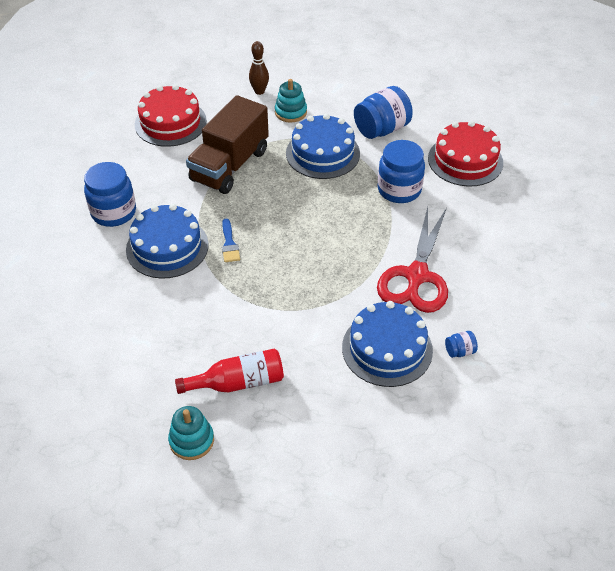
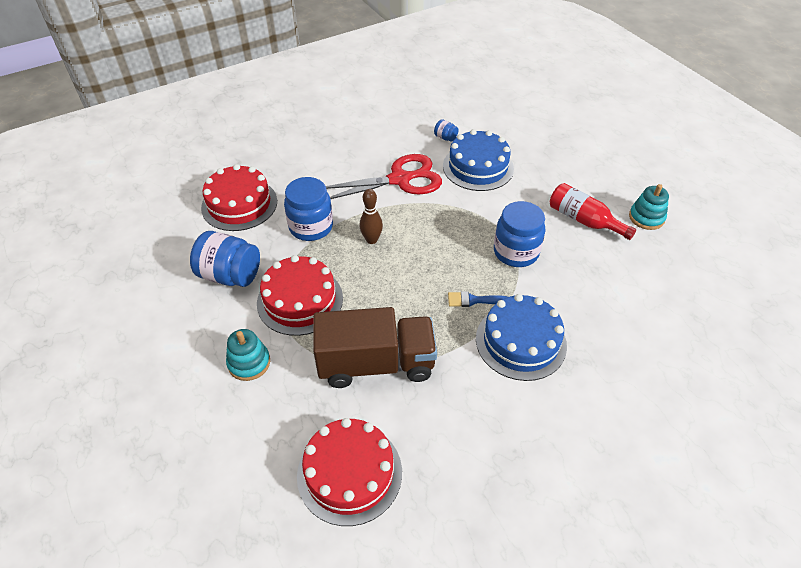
camera: 125 degrees left, 0 degrees up
blue jar [84,162,136,227] -> blue jar moved to [494,201,545,267]
blue brush [222,219,240,262] -> blue brush turned 135 degrees counterclockwise [448,291,508,307]
brown bowling pin [249,41,269,95] -> brown bowling pin moved to [359,189,383,244]
blue cake [286,114,360,179] -> red cake [257,255,343,336]

